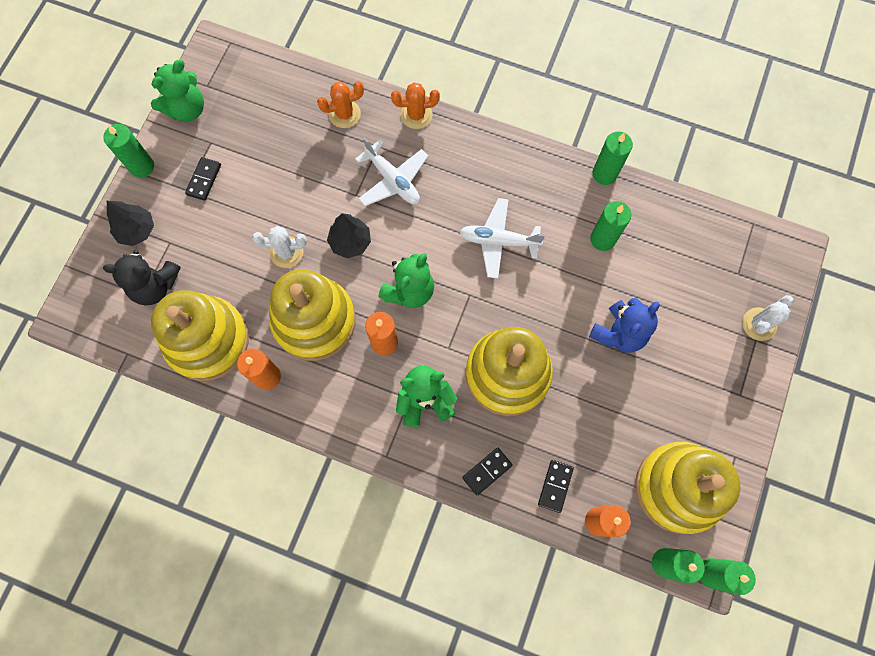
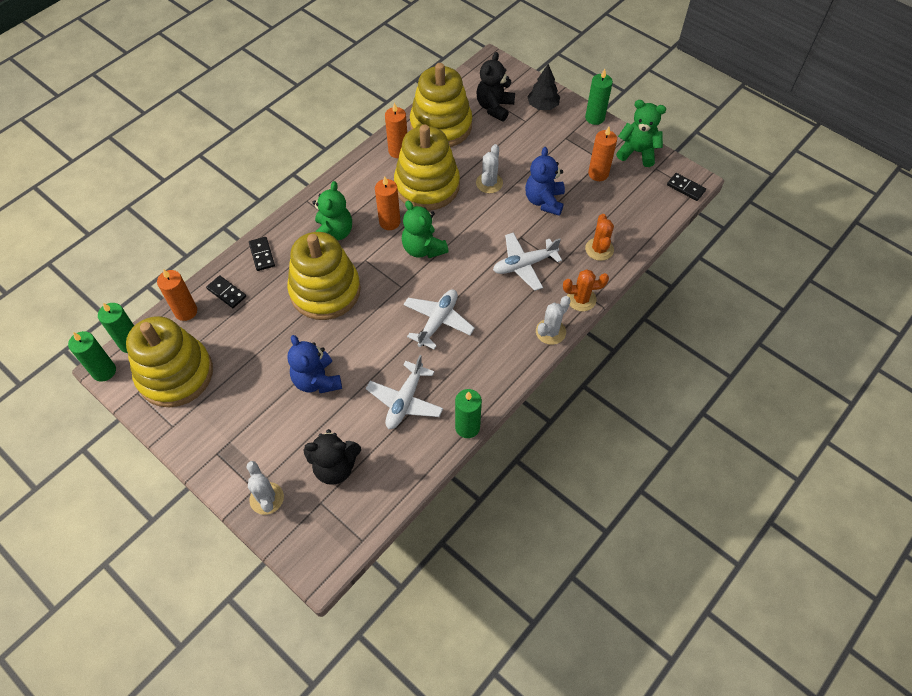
camera: 110 degrees right, 15 degrees down
green teddy bear [151,60,204,122] -> green teddy bear turned 135 degrees clockwise [616,100,666,167]
black domino [185,157,221,201] -> black domino moved to [667,173,706,201]
black tree [327,213,371,258] -> none
orange cactus [391,83,440,129] -> orange cactus turned 75 degrees clockwise [563,269,609,312]
green candle [590,201,631,251] -> white plane [366,355,443,429]
none -> black teddy bear [304,429,361,485]
none -> blue teddy bear [525,147,565,216]
none -> white cactus [536,296,571,345]
none -> orange candle [588,127,617,181]

